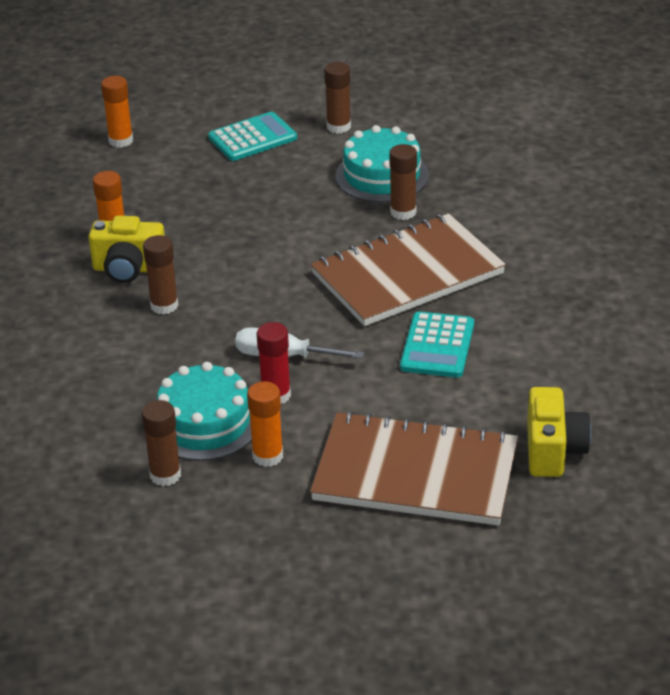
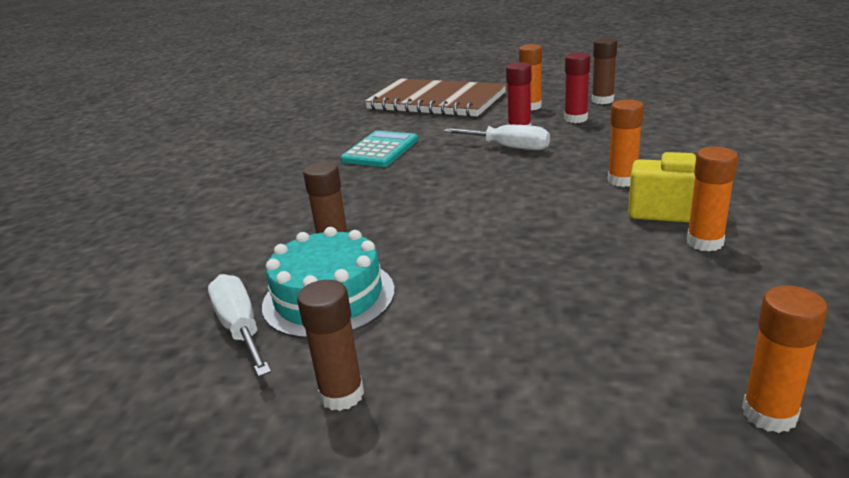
camera: 165 degrees left, 10 degrees down
brown glue stick [143,235,178,315] -> orange glue stick [608,99,644,187]
turquoise cake [157,362,252,461] -> red glue stick [564,52,590,123]
turquoise calculator [208,112,297,161] -> none
brown notebook [311,214,506,326] -> none
yellow camera [527,387,591,477] -> none
none -> white screwdriver [208,274,271,377]

